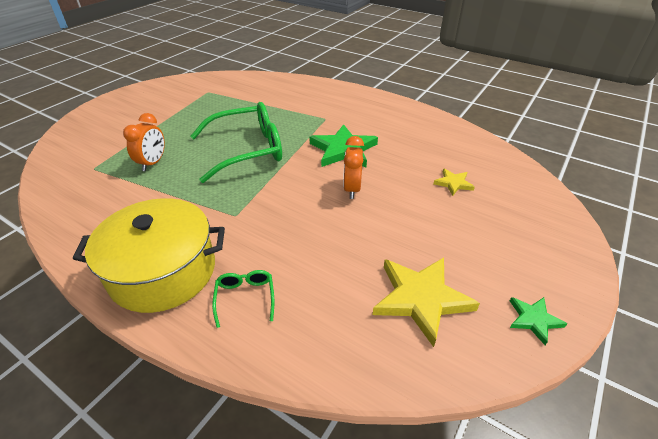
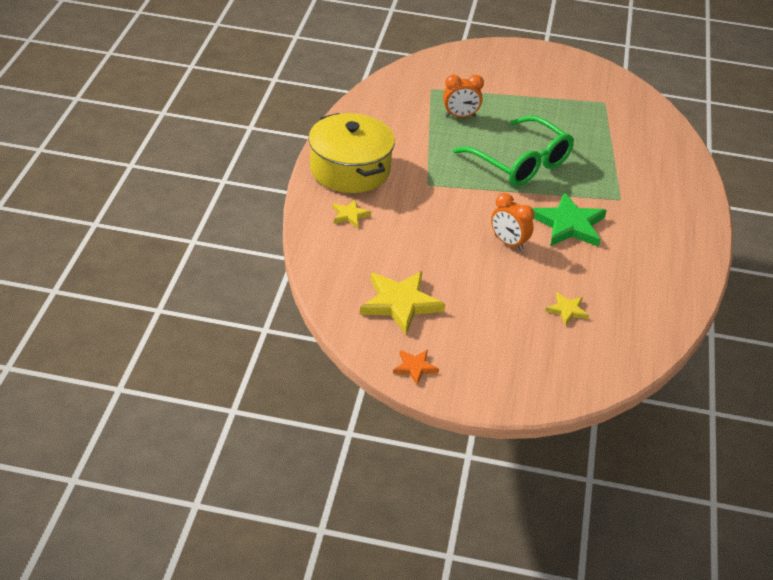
camera: 65 degrees right, 0 degrees up
green glasses [212,270,274,328] -> yellow star [333,199,371,228]
orange clock [343,136,364,199] -> orange clock turned 120 degrees counterclockwise [491,193,534,251]
green star [510,297,567,345] -> orange star [393,350,439,385]

